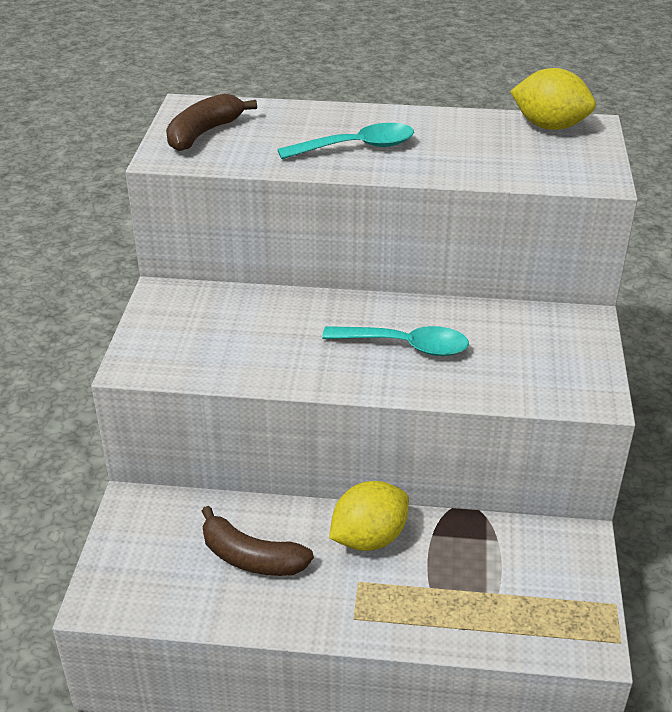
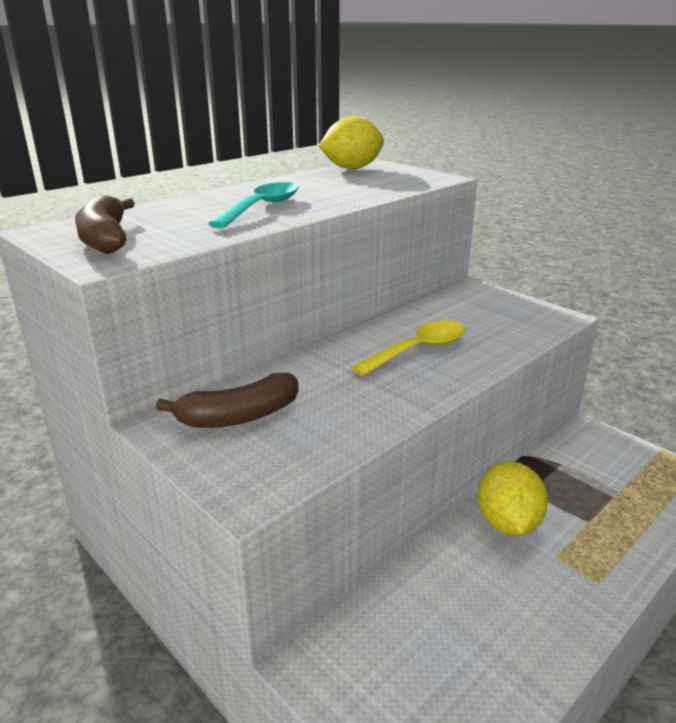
camera: 50 degrees left, 10 degrees down
brown banana [202,506,314,576] -> brown banana moved to [156,373,299,428]
turquoise spoon [322,326,469,356] -> yellow spoon [351,320,466,376]

